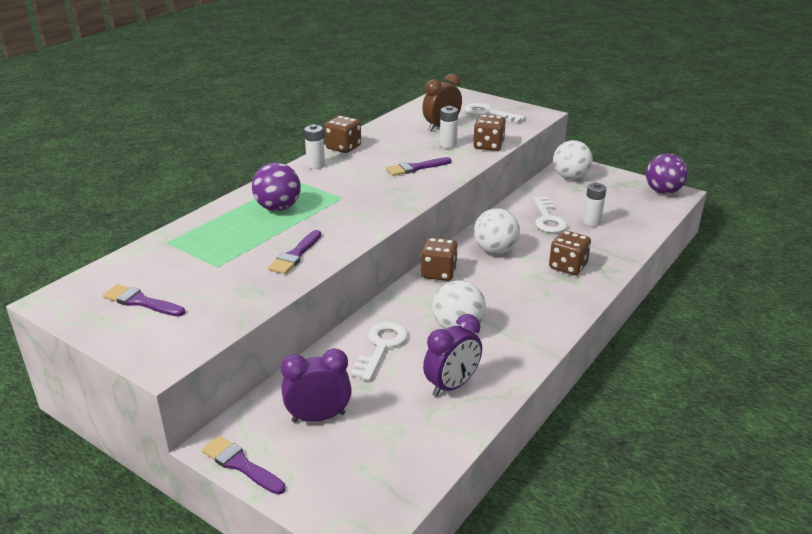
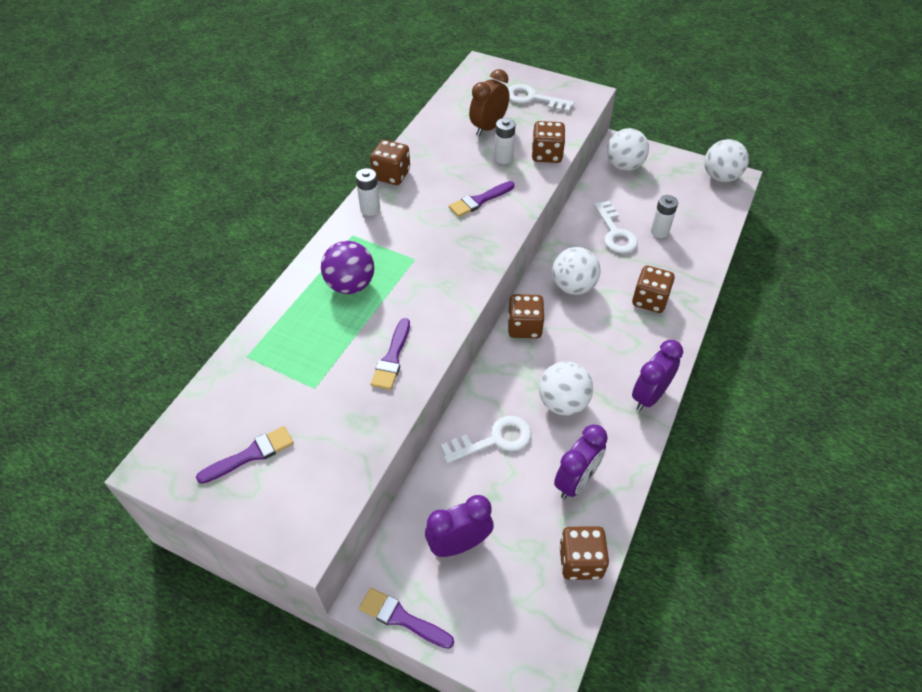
camera: 10 degrees left, 20 degrees up
purple brush [103,284,185,316] -> purple brush turned 135 degrees clockwise [196,426,294,484]
white key [351,322,408,381] -> white key turned 60 degrees clockwise [441,416,531,463]
purple ball [646,154,688,194] -> white ball [704,139,749,182]
none -> brown dice [559,526,609,580]
none -> purple clock [632,340,683,411]

